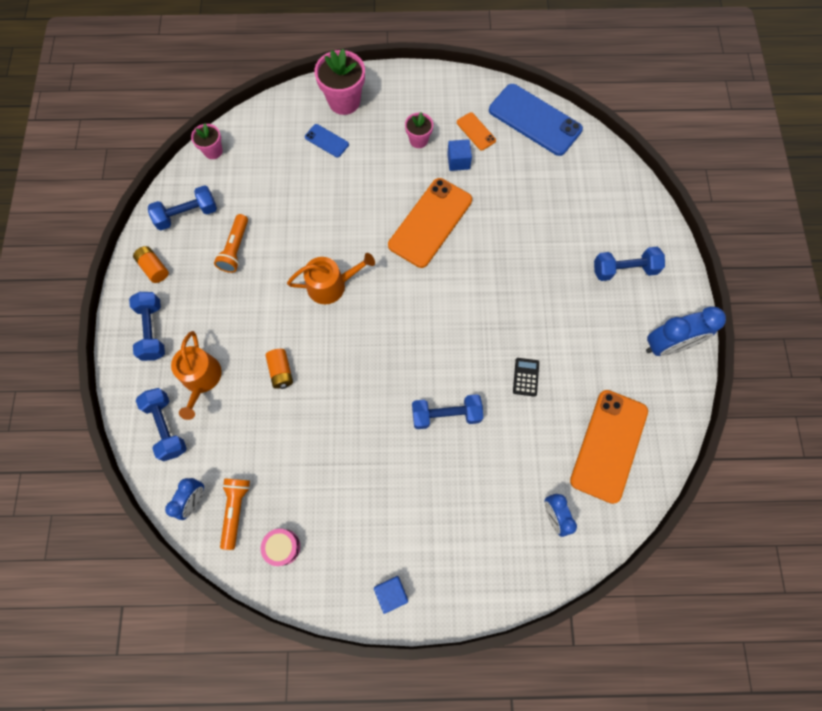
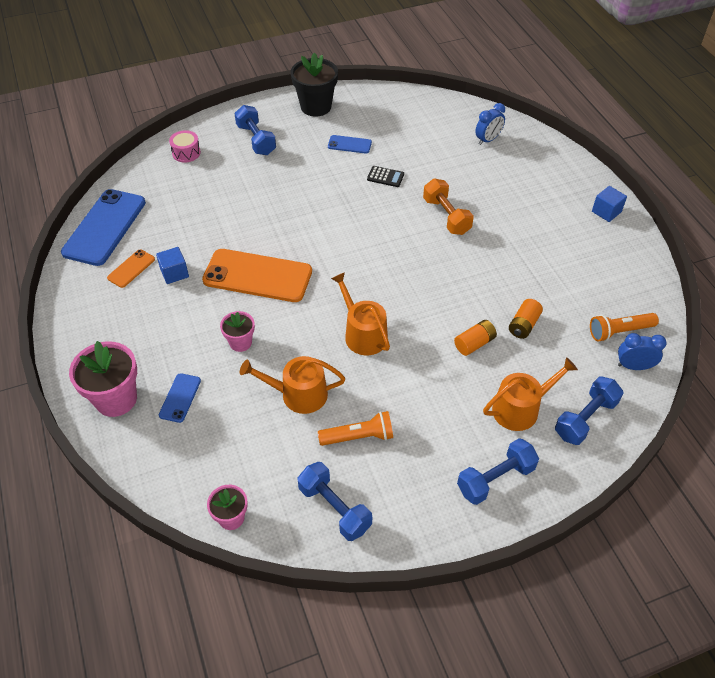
camera: 110 degrees left, 20 degrees down
orange battery [133,246,169,283] -> orange battery moved to [509,299,543,339]
pink drum [261,529,300,566] -> pink drum moved to [169,130,201,163]
pink flower pot [405,112,433,148] -> pink flower pot moved to [220,311,255,352]
blue dumbbell [412,394,483,429] -> orange dumbbell [423,179,474,235]
black calculator [513,358,539,397] -> black calculator turned 150 degrees counterclockwise [367,166,404,187]
orange phone [570,390,648,504] -> none
blue clock [646,306,726,356] -> black flower pot [291,52,338,117]
none -> orange watering can [240,356,345,414]
none -> blue phone [328,135,372,154]

